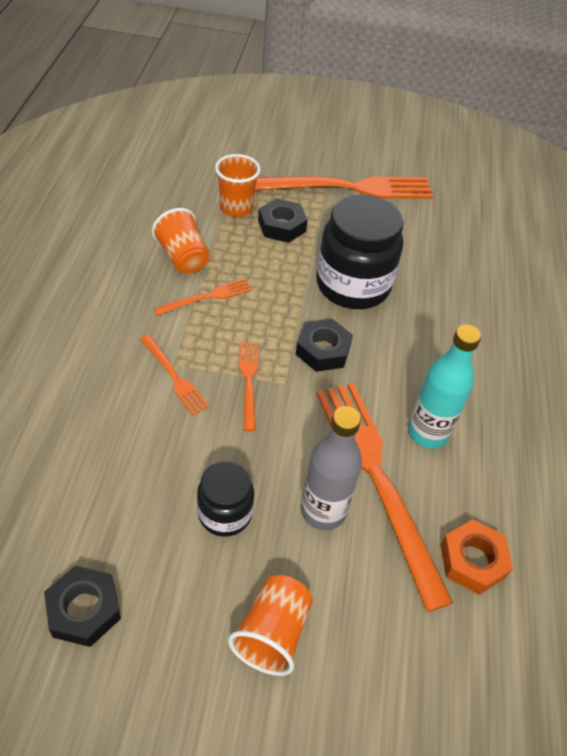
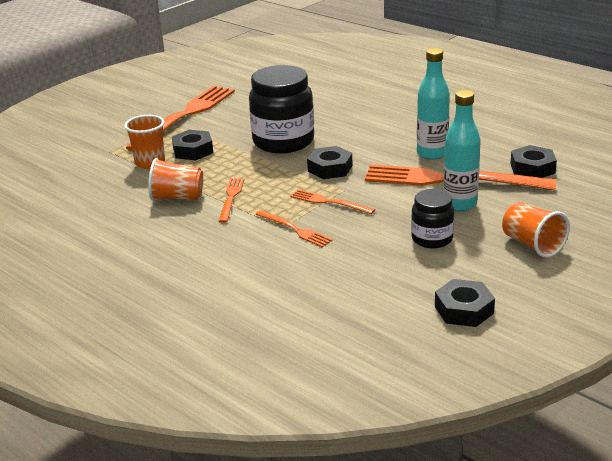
camera: 50 degrees left, 20 degrees down
orange fork [140,335,209,416] -> orange fork turned 45 degrees clockwise [256,210,333,247]
grey bottle [301,406,362,530] -> turquoise bottle [443,90,481,211]
orange nut [441,519,513,595] -> black nut [510,145,557,178]

